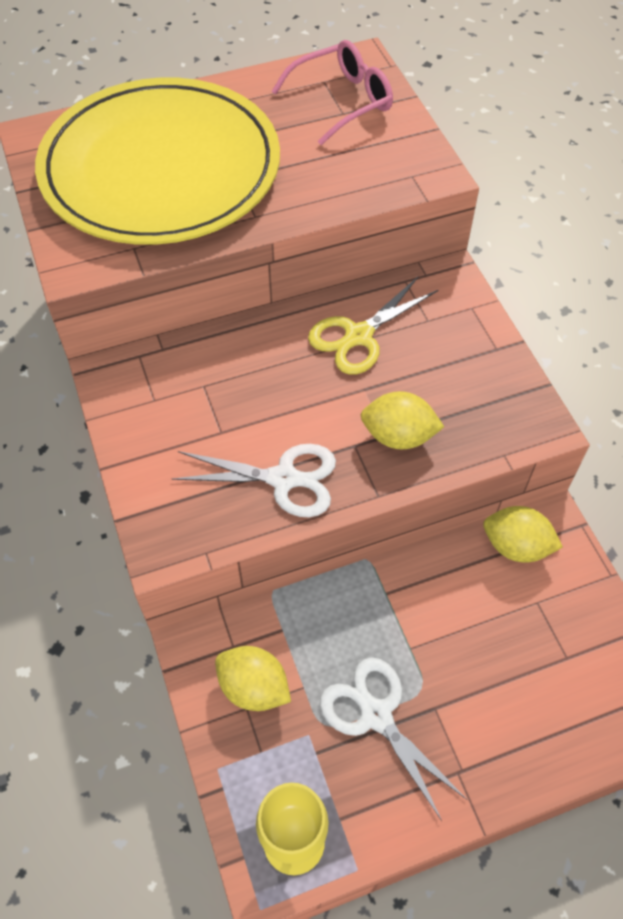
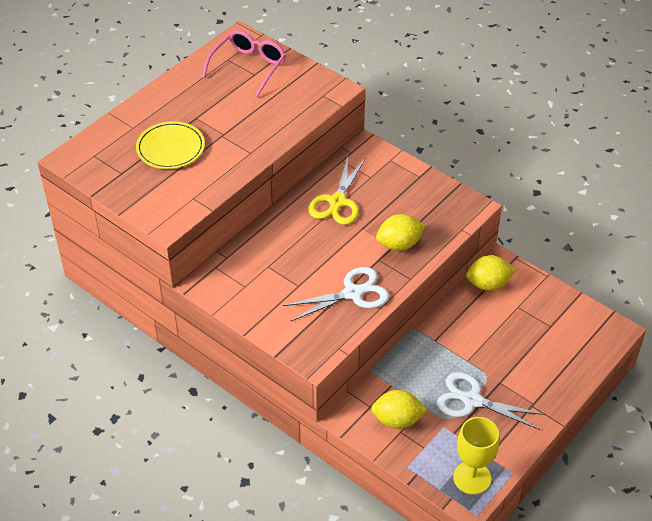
camera: 30 degrees left, 10 degrees down
yellow plate [35,78,280,245] -> yellow plate [136,121,205,169], size x0.42

